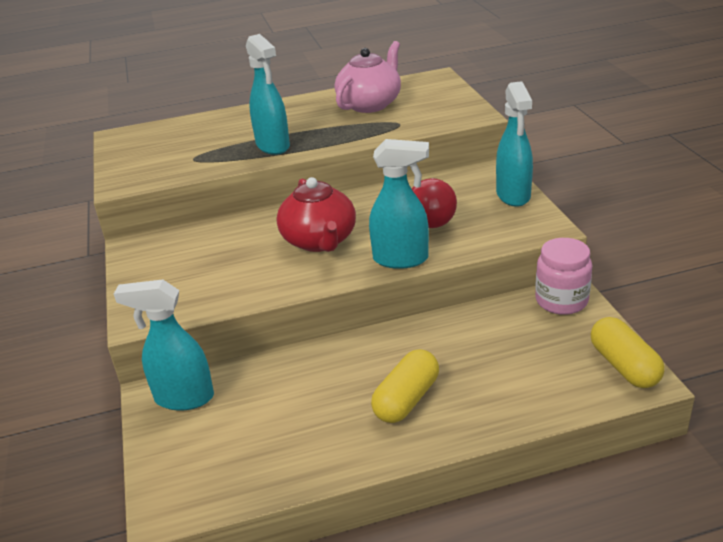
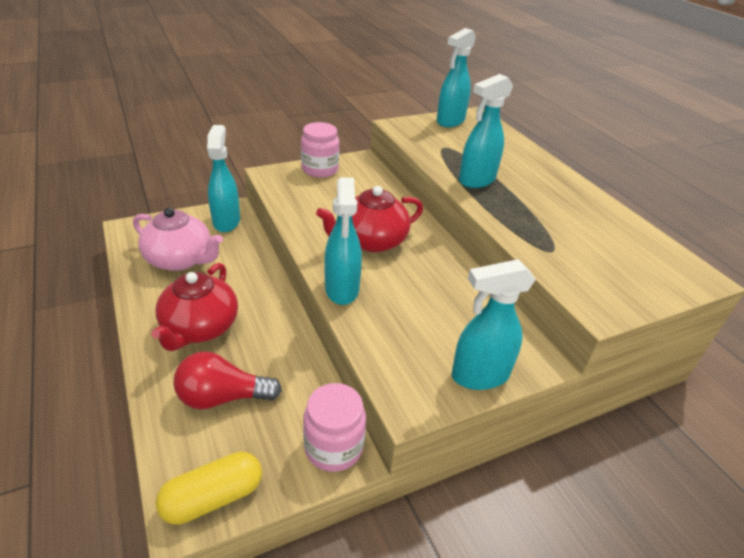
camera: 75 degrees right, 5 degrees up
pink teapot [335,41,401,113] -> pink teapot moved to [133,208,223,271]
yellow capsule [371,349,439,423] -> red teapot [151,263,238,351]
red light bulb [412,178,457,228] -> red light bulb moved to [173,351,282,410]
none -> pink jar [301,122,339,178]
none -> turquoise spray bottle [437,28,476,127]

